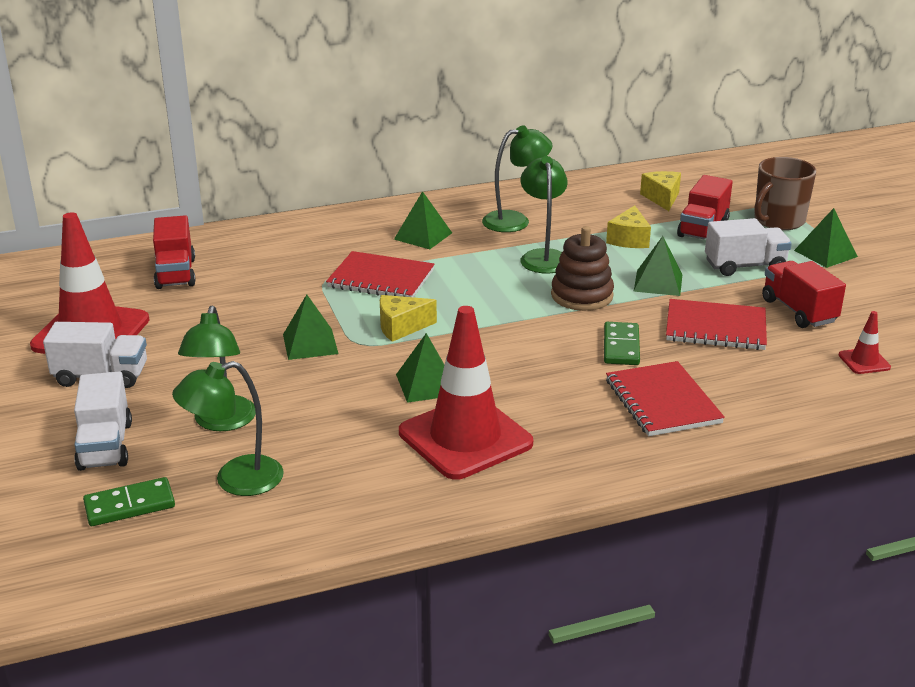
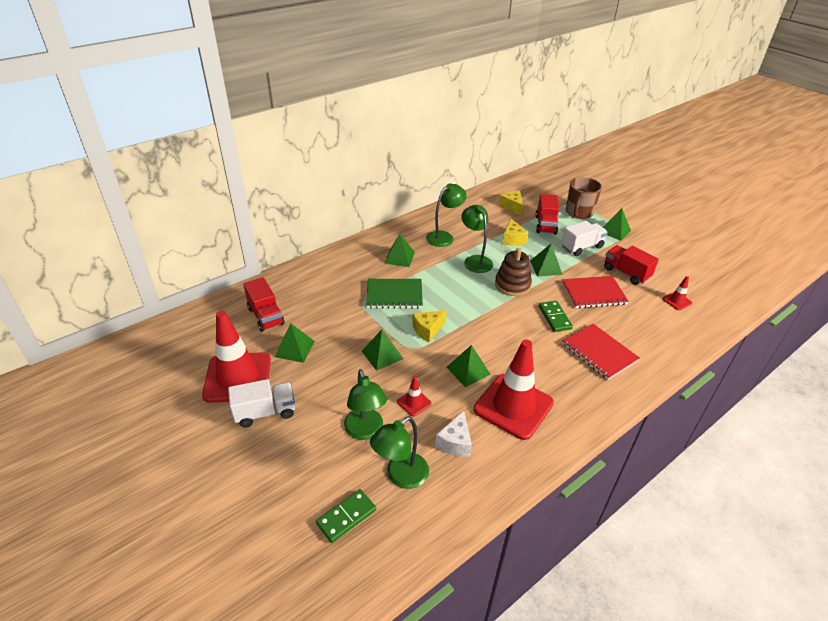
camera: 20 degrees left, 10 degrees up
white truck [74,371,132,471] -> none
red notebook [326,251,435,297] -> green notebook [366,279,423,309]
none -> green pyramid [274,323,315,363]
none -> red traffic cone [397,376,431,416]
none -> white cheese [435,411,472,457]

